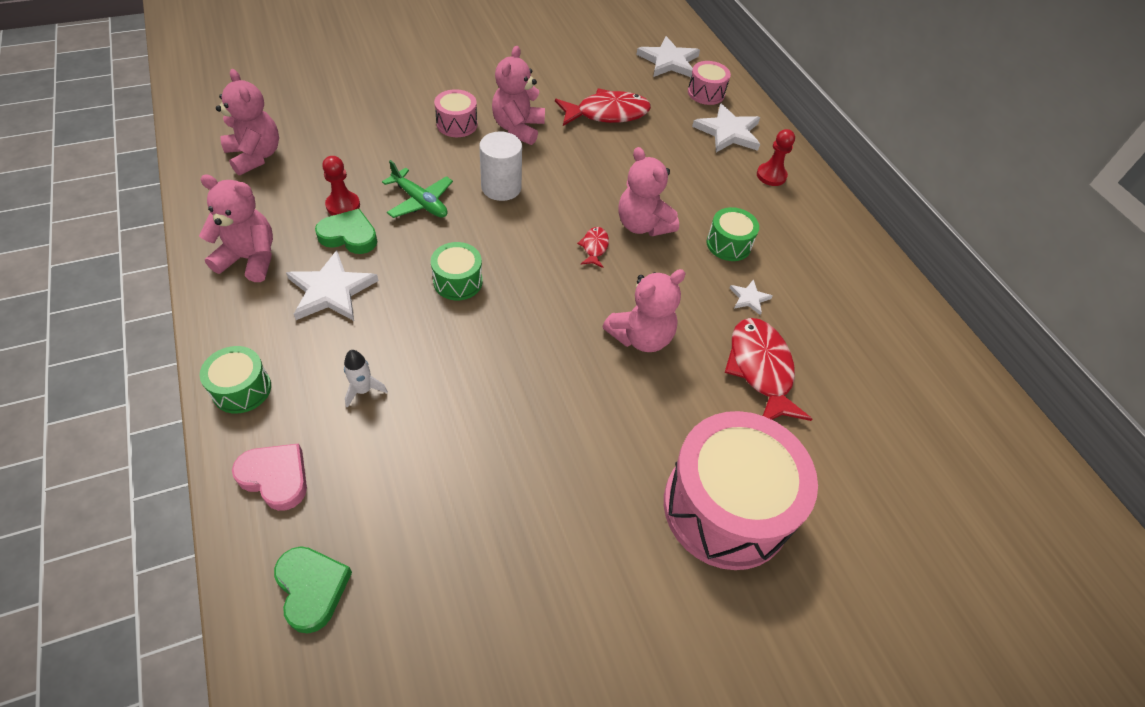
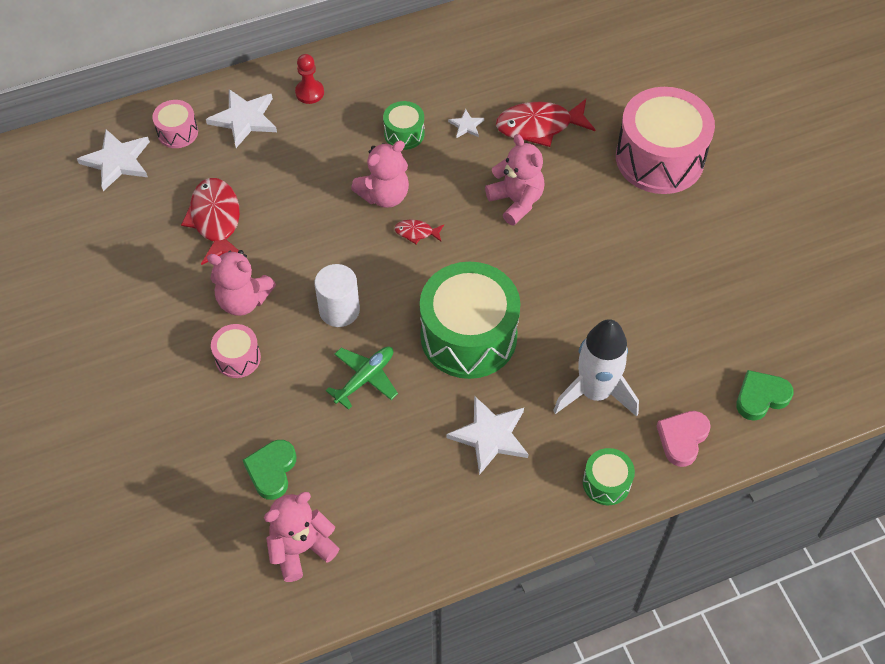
camera: 85 degrees left, 5 degrees up
pink teddy bear [199,174,273,282] -> none
green heart [315,209,377,254] -> green heart moved to [243,440,296,500]
red pawn [322,156,360,216] -> none
white rocket [344,350,388,408] -> white rocket [553,319,639,417], size x2.37
green drum [431,242,483,300] -> green drum [420,262,521,379], size x2.15

